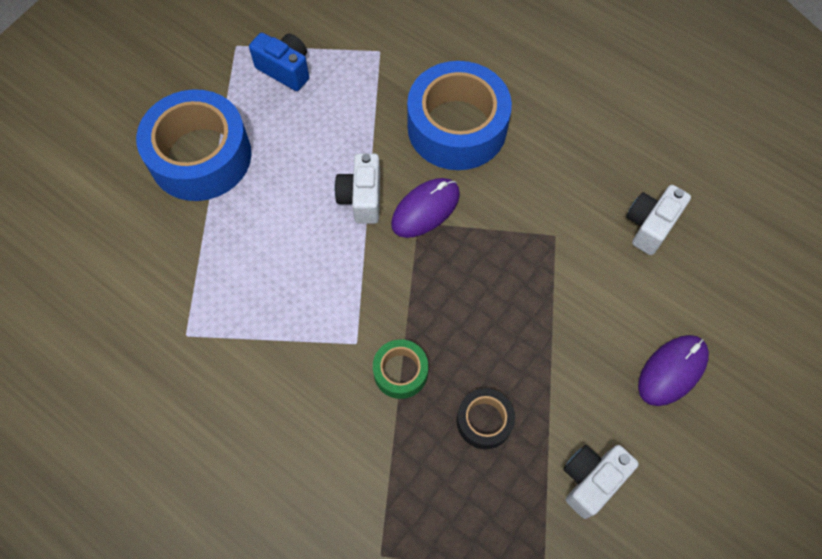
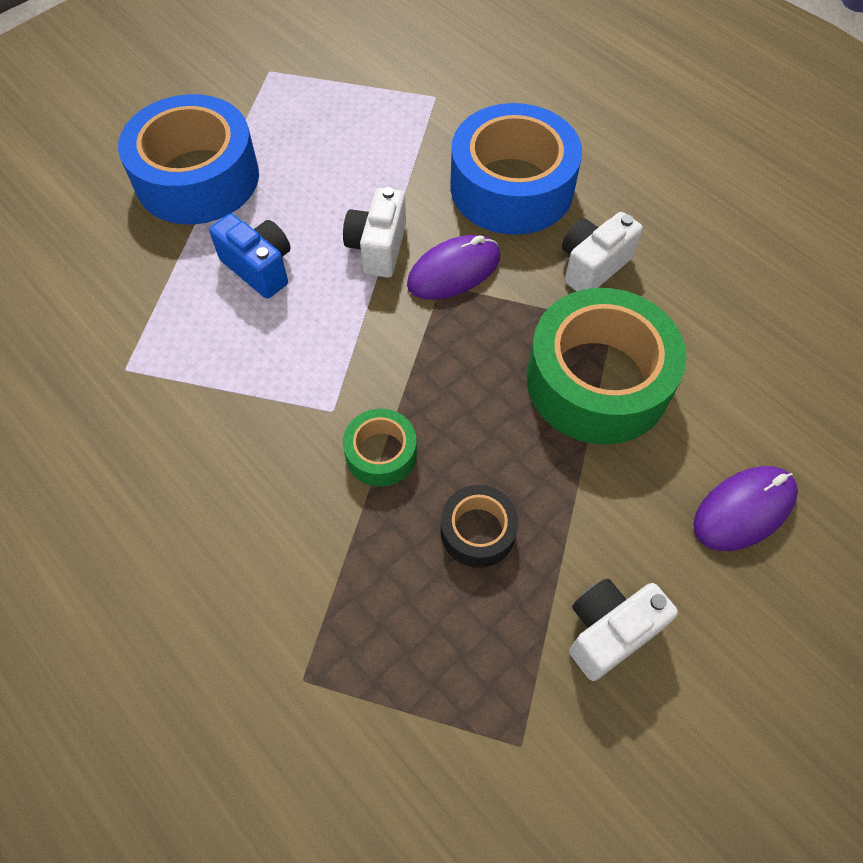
camera: 10 degrees right, 5 degrees down
blue camera [249,33,309,91] -> blue camera moved to [209,214,290,299]
white camera [626,185,691,255] -> white camera moved to [562,212,643,292]
none -> green tape [527,288,686,445]

